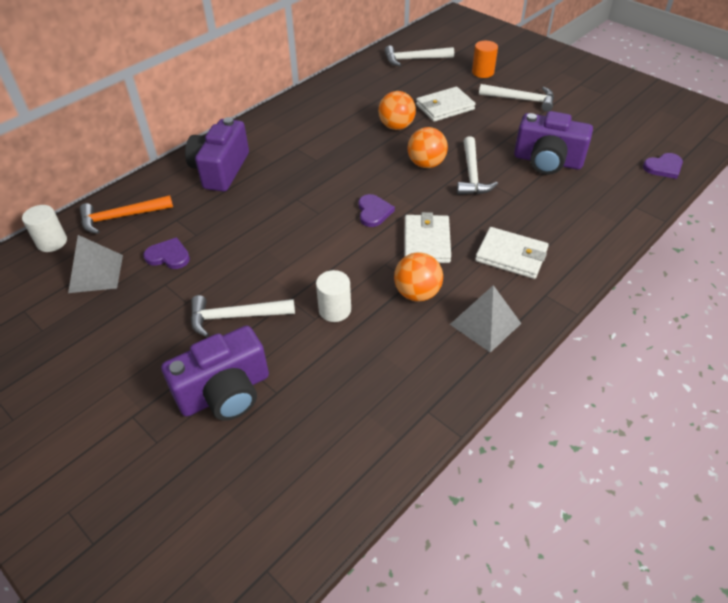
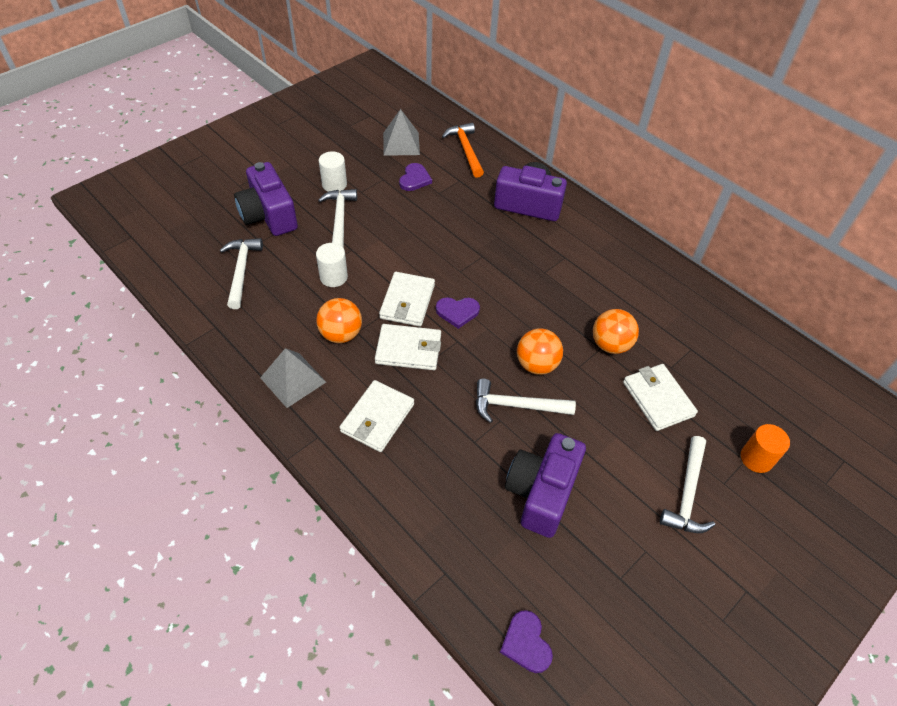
camera: 90 degrees right, 5 degrees up
white cylinder [22,205,67,252] -> white cylinder moved to [319,151,347,192]
white hammer [384,45,454,66] -> white hammer moved to [220,238,263,309]
none -> white wallet [379,272,435,327]

